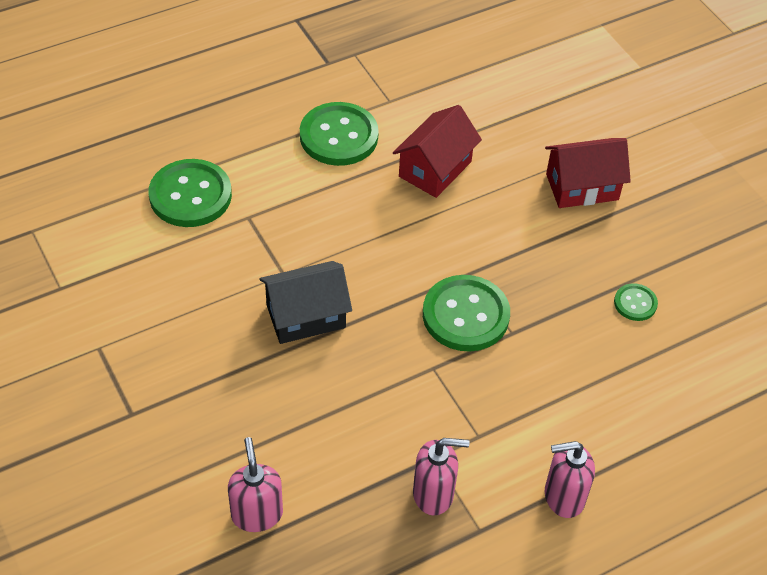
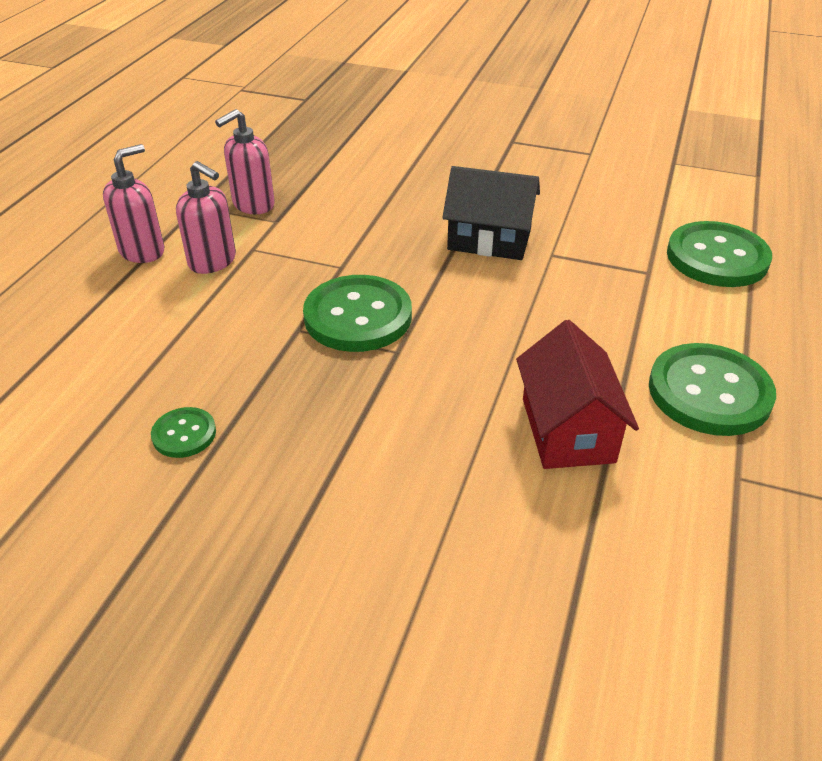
camera: 140 degrees right, 10 degrees down
pink soap dispenser [228,437,283,532] -> pink soap dispenser moved to [176,161,236,274]
black house [260,261,352,344] -> black house turned 75 degrees clockwise [442,166,540,260]
red house [545,138,631,208] -> none

